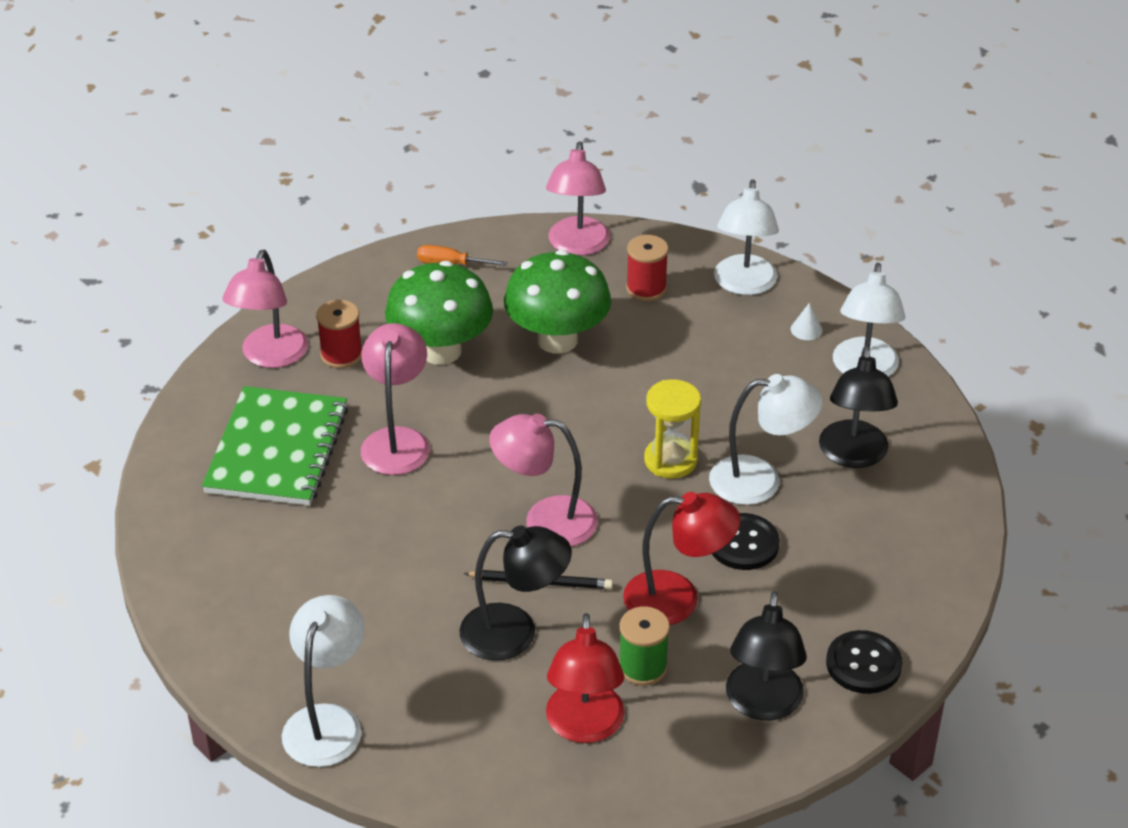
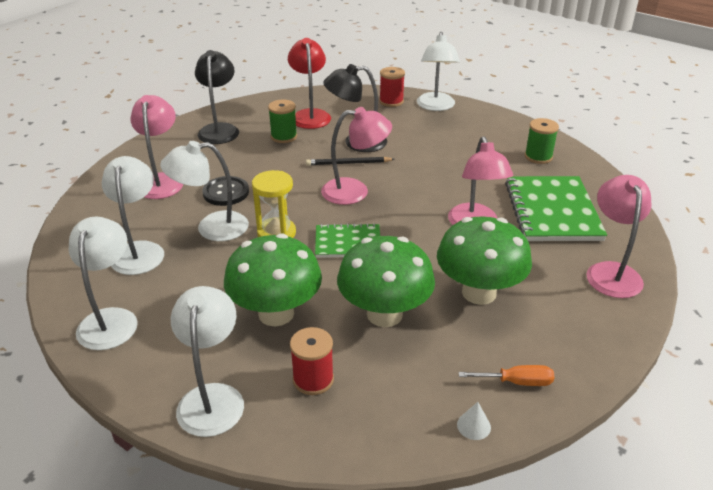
camera: 170 degrees right, 5 degrees down
red spool [316,300,362,368] -> red spool moved to [379,67,405,107]
pink lamp [546,141,610,256] -> pink lamp moved to [131,95,183,199]
red lamp [623,492,740,625] -> none
white cone [791,303,823,340] -> white cone moved to [457,402,491,440]
black lamp [819,346,898,468] -> white lamp [102,156,164,275]
black button [826,630,903,694] -> none
none -> green mushroom [224,233,322,326]
none -> green notebook [315,223,380,258]
none -> green spool [525,118,559,164]

